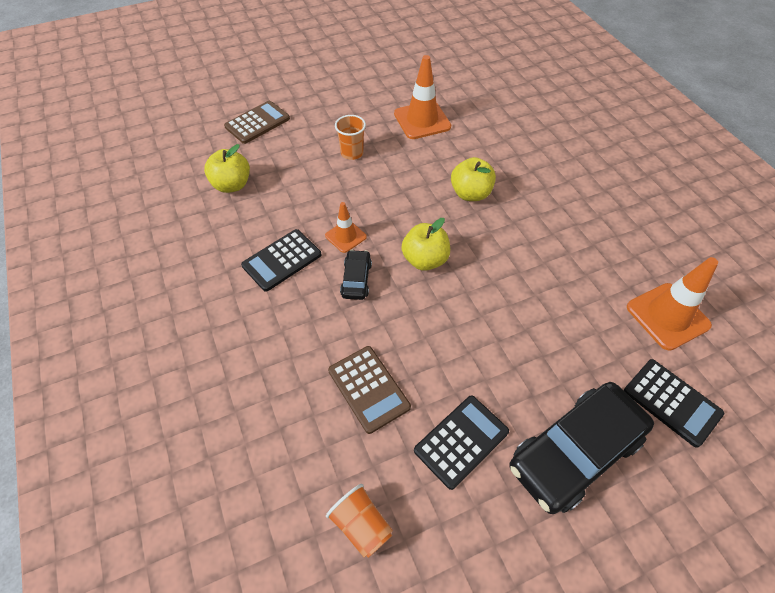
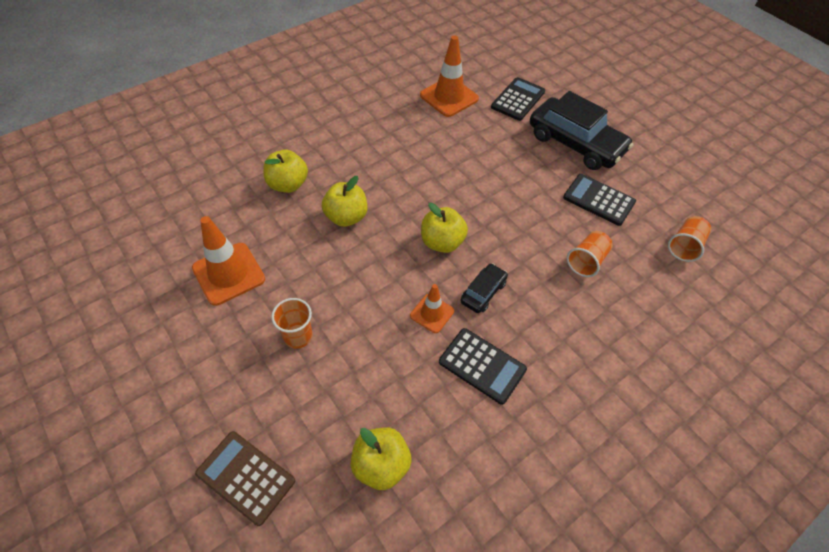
camera: 105 degrees left, 0 degrees up
brown calculator [328,346,411,434] -> orange cup [567,231,613,277]
black car [340,250,372,300] -> black car turned 135 degrees clockwise [460,263,508,313]
none -> yellow apple [263,150,308,193]

